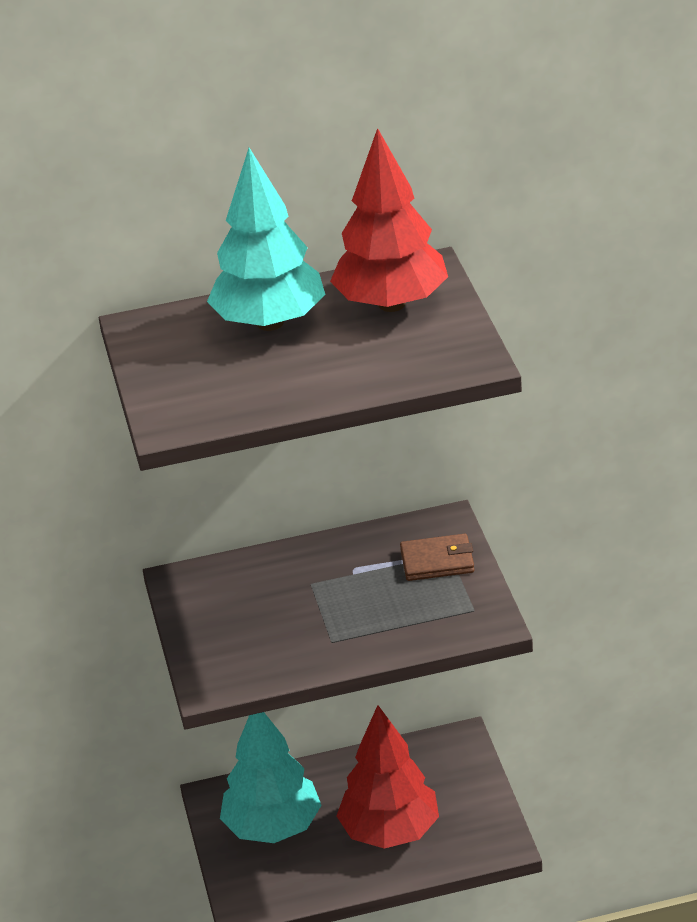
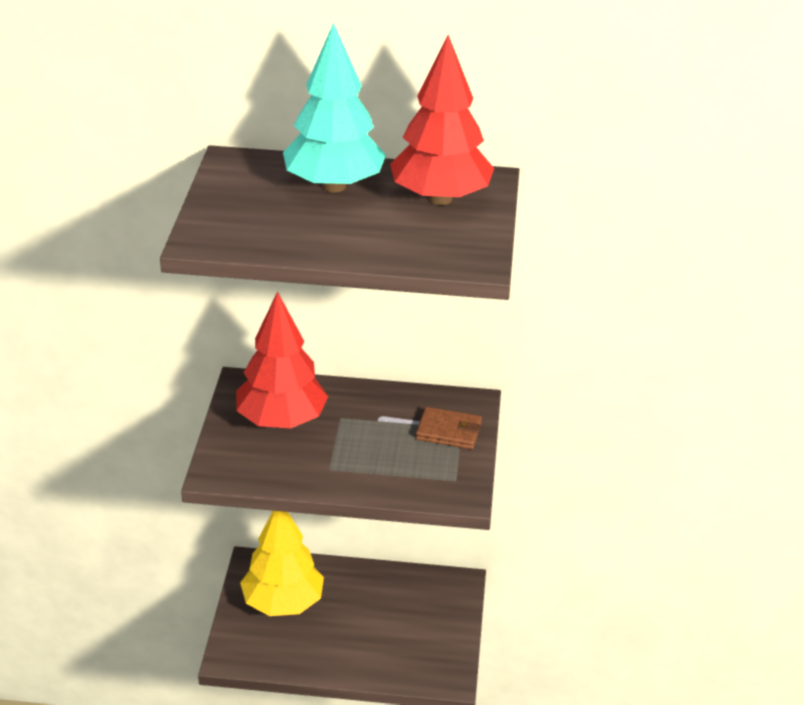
camera: 15 degrees right, 0 degrees up
turquoise tree [220,712,321,843] -> yellow tree [240,511,324,616]
red tree [336,705,439,849] -> red tree moved to [236,291,328,428]

